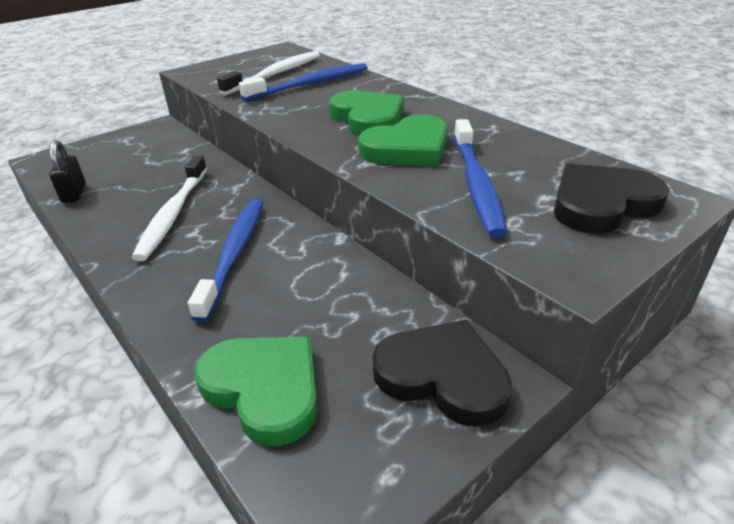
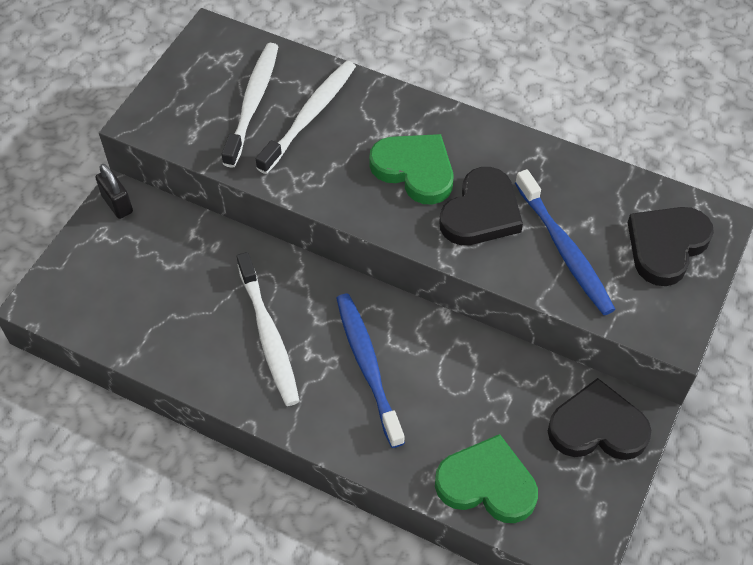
camera: 25 degrees left, 20 degrees up
black padlock [49,140,86,203] -> black padlock moved to [95,164,133,219]
blue toothbrush [239,63,368,101] -> white toothbrush [256,61,356,174]
green heart [358,115,448,166] -> black heart [439,167,523,245]

